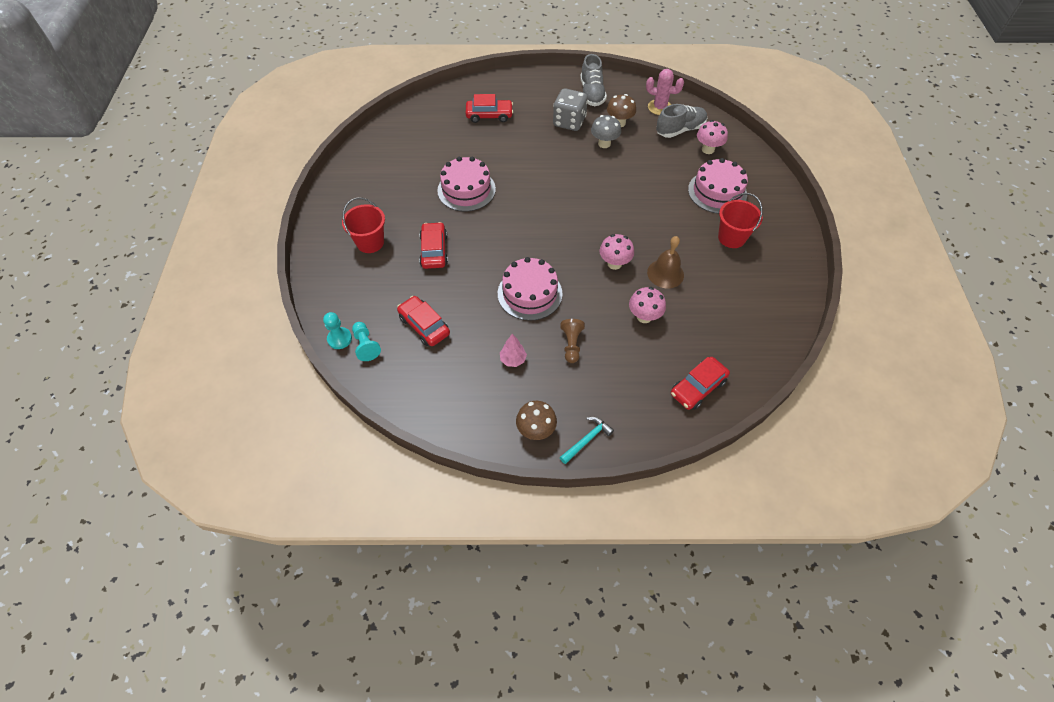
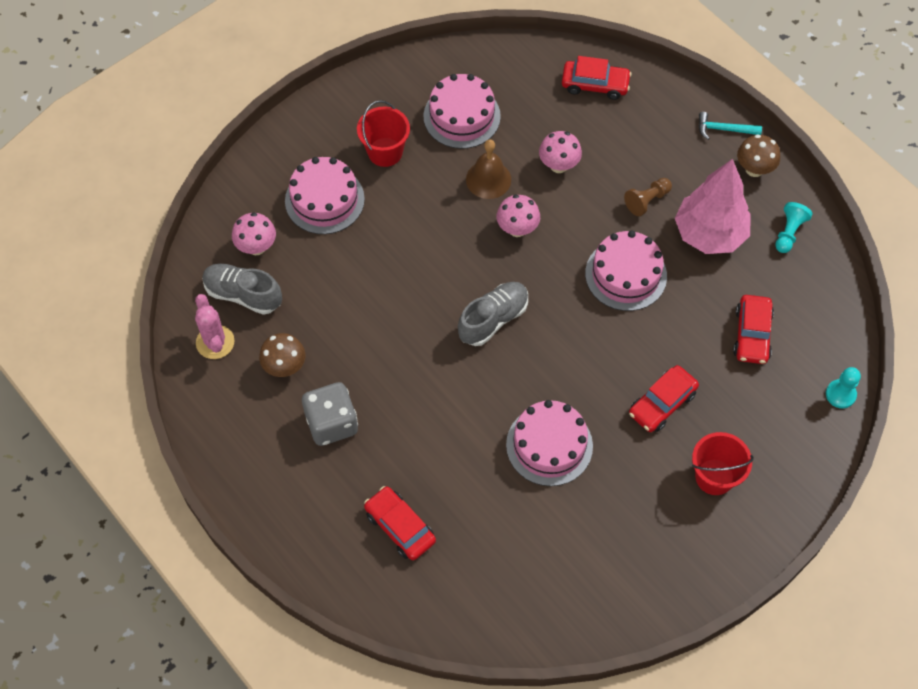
camera: 130 degrees left, 5 degrees up
turquoise pawn [352,322,381,361] -> turquoise pawn moved to [775,202,813,253]
pink tree [500,334,527,367] -> pink tree [675,159,751,254], size x2.40
grey shoe [580,54,607,106] -> grey shoe moved to [458,282,528,346]
grey mushroom [591,115,621,148] -> none
none -> pink cake [423,74,501,149]

